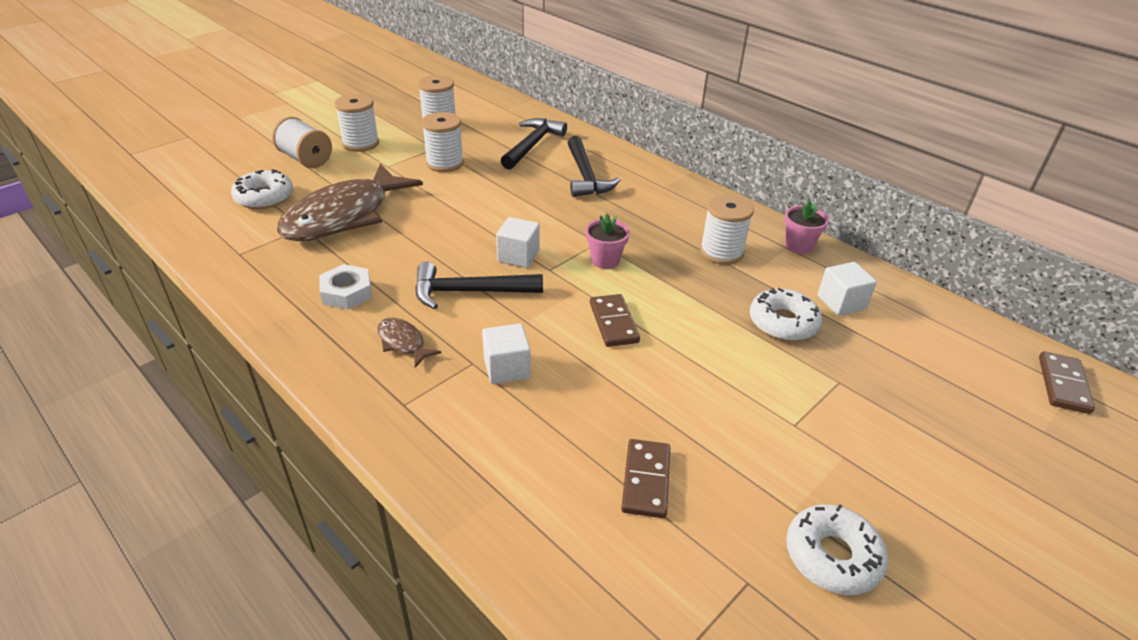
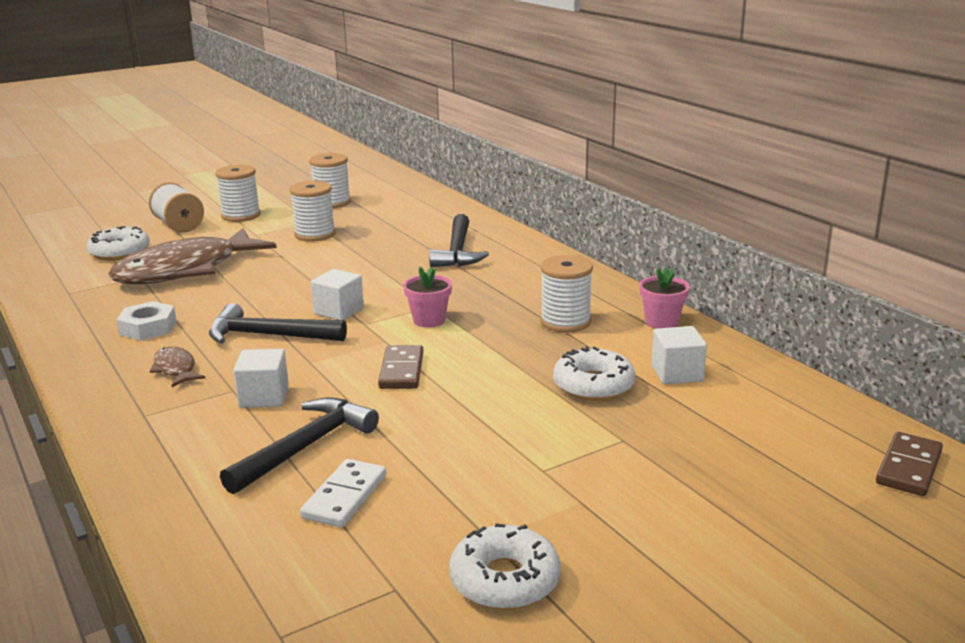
camera: 15 degrees right, 15 degrees down
black hammer [501,118,567,170] -> black hammer moved to [220,397,379,494]
brown domino [621,439,670,518] -> white domino [300,459,386,527]

